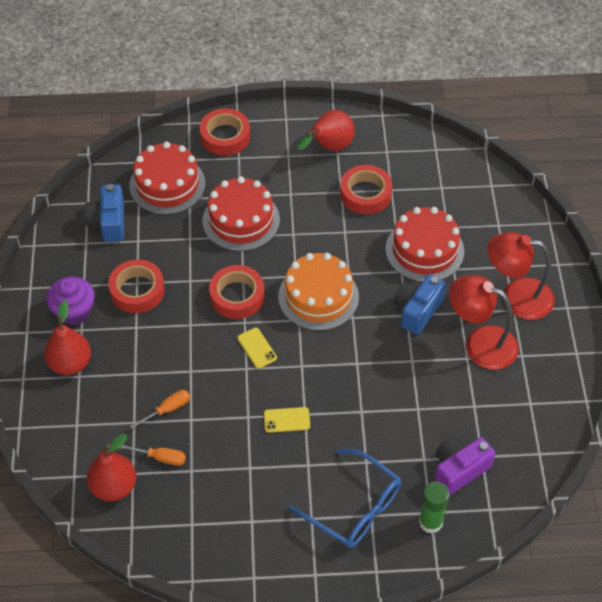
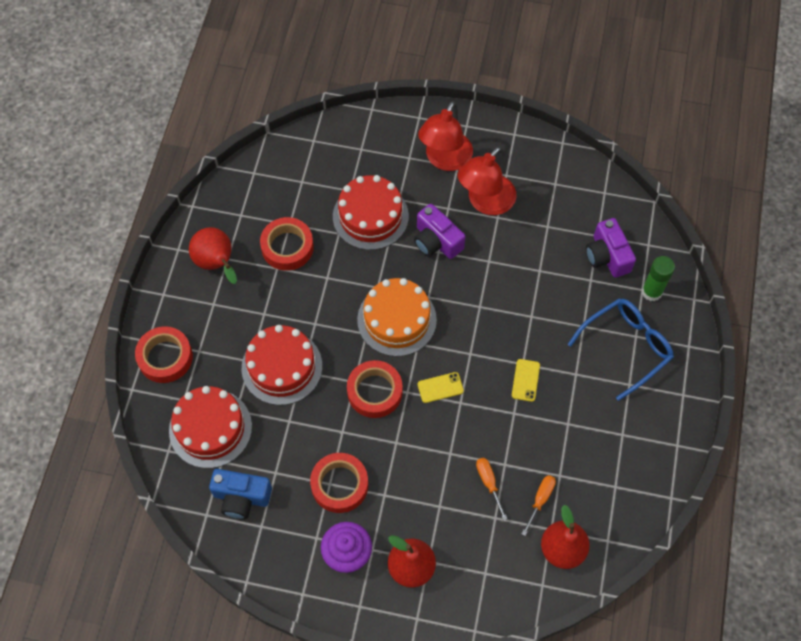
camera: 75 degrees left, 10 degrees up
blue camera [394,274,446,335] -> purple camera [414,204,465,259]

